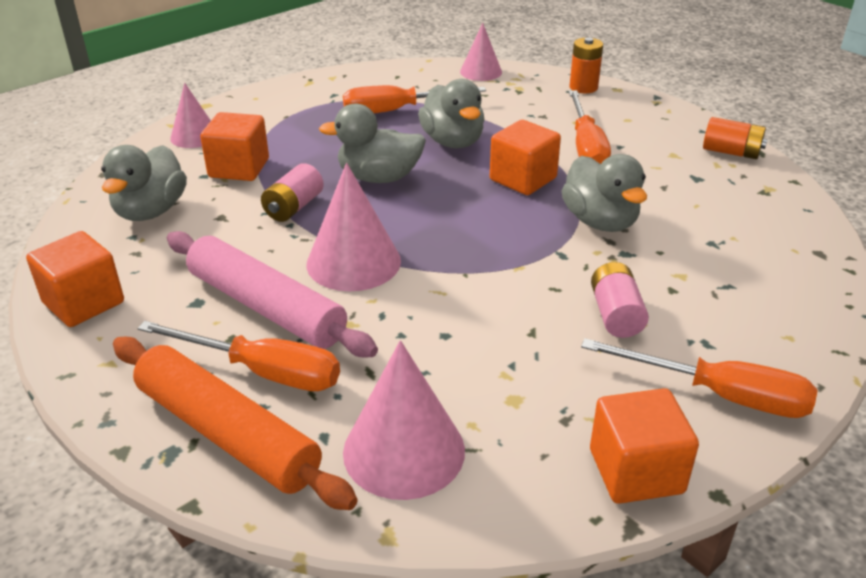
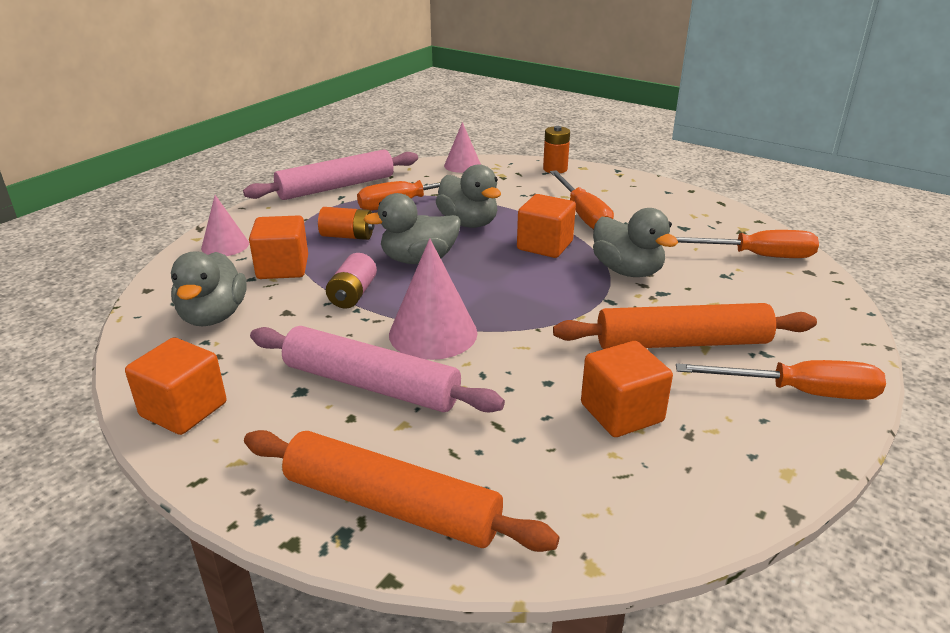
camera: 15 degrees left, 5 degrees down
orange screwdriver [137,321,340,391] -> orange screwdriver moved to [676,230,819,258]
pink cone [343,340,465,500] -> none
orange cube [590,388,699,504] -> orange cube moved to [581,341,673,437]
pink battery [591,262,649,338] -> orange rolling pin [553,303,817,349]
orange battery [703,117,768,159] -> orange battery moved to [318,207,375,240]
none -> pink rolling pin [243,149,418,200]

